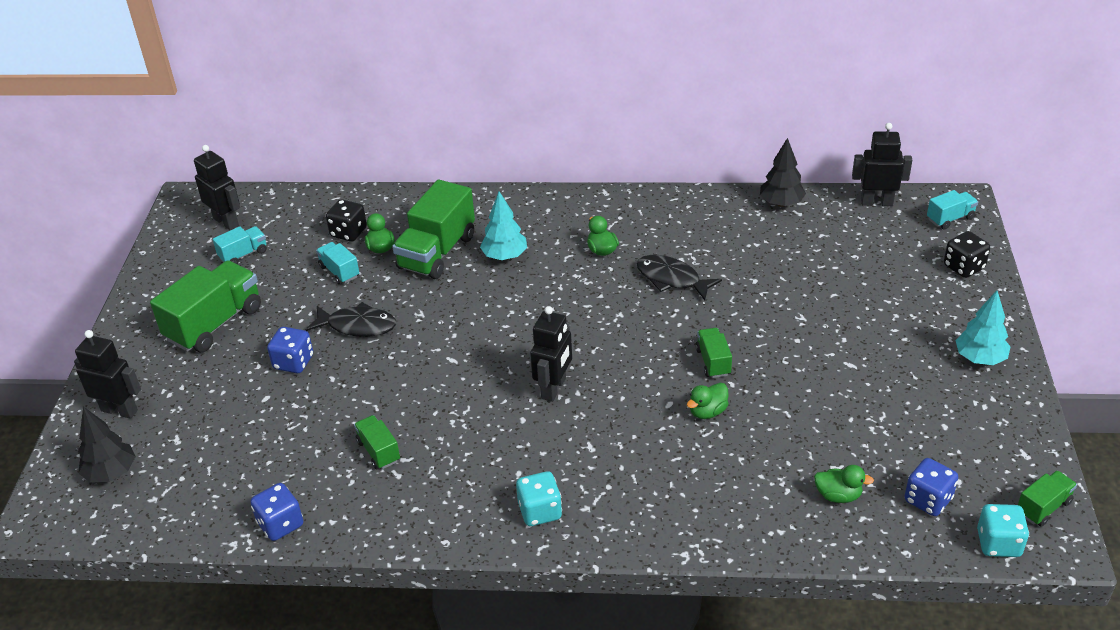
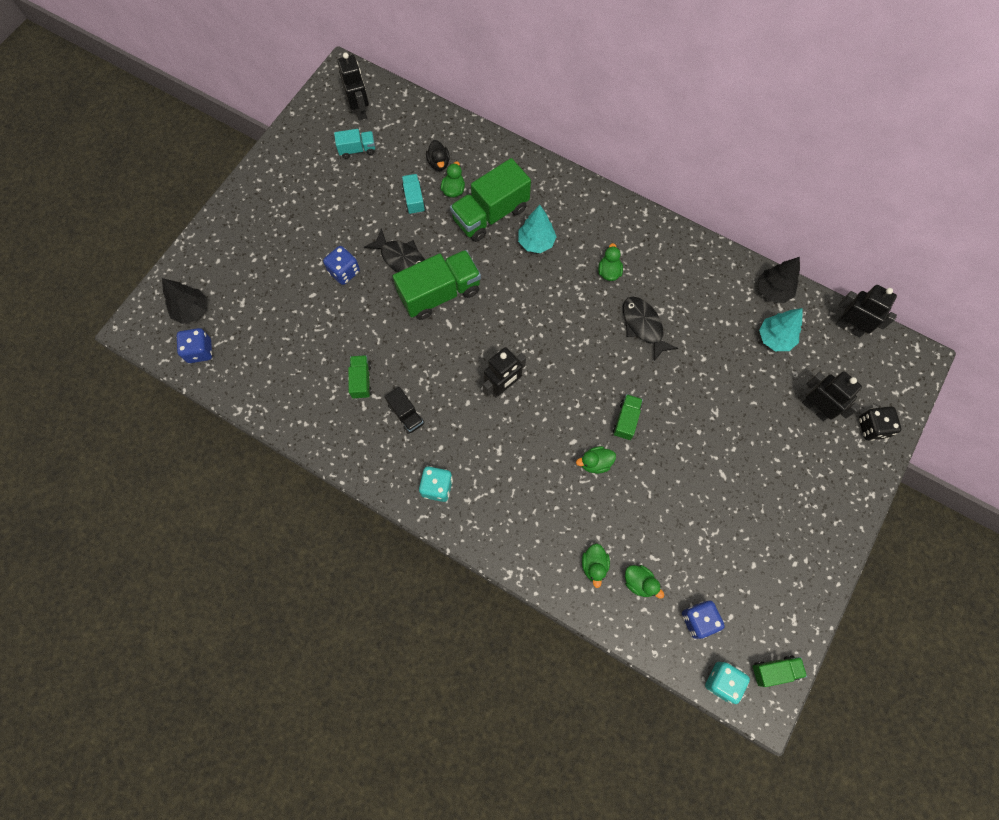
camera: 25 degrees right, 30 degrees up
black robot [74,330,141,419] -> black robot moved to [802,371,862,421]
green truck [150,260,261,352] -> green truck moved to [393,250,481,320]
blue dice [250,483,303,541] -> blue dice moved to [177,328,212,363]
black dice [326,199,367,241] -> black duck [426,140,450,171]
turquoise truck [927,190,978,230] -> none
turquoise tree [955,290,1011,365] -> turquoise tree moved to [759,308,803,351]
none -> black truck [385,387,425,434]
none -> green duck [582,543,610,588]

